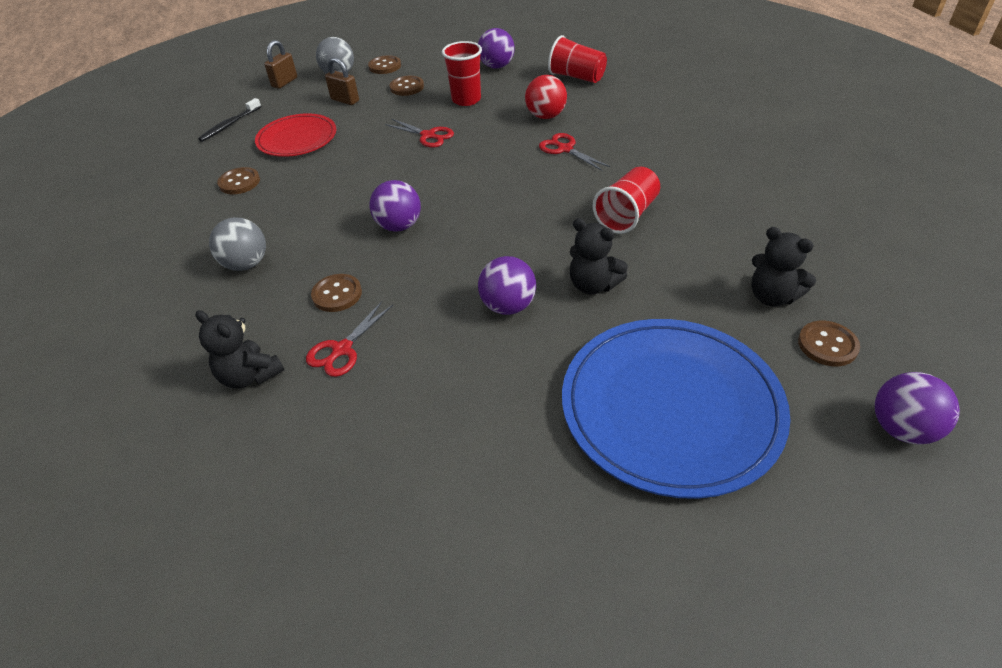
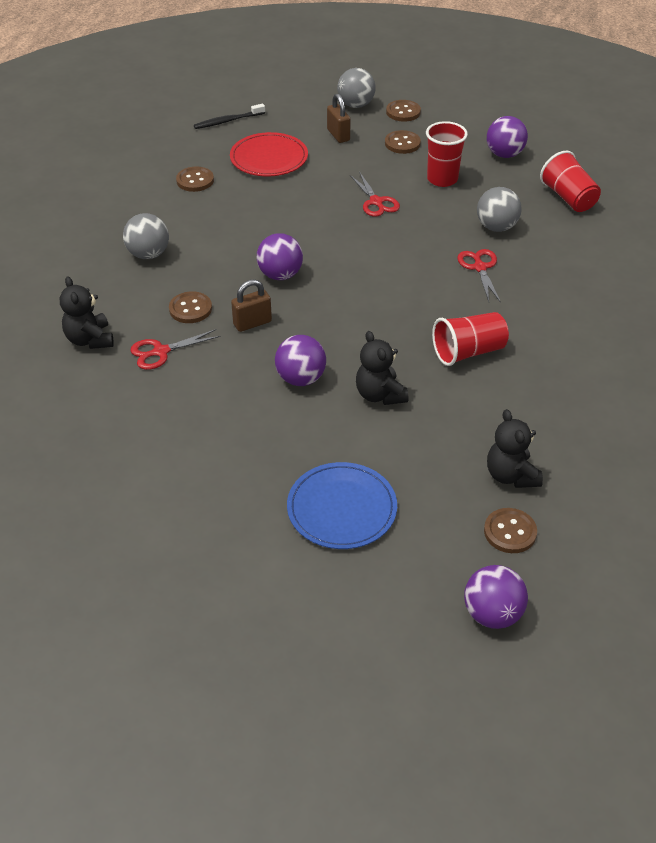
camera: 30 degrees right, 0 degrees up
brown padlock [264,40,297,89] -> brown padlock moved to [231,279,272,332]
red ball [525,75,567,119] -> grey ball [477,187,522,232]
blue plate [562,319,790,499] -> blue plate [287,462,397,549], size x0.59

